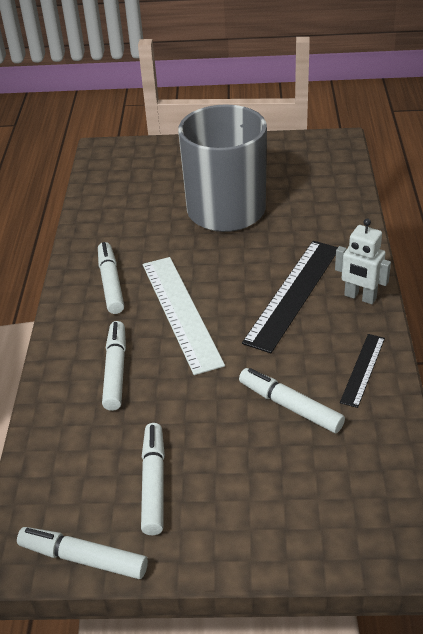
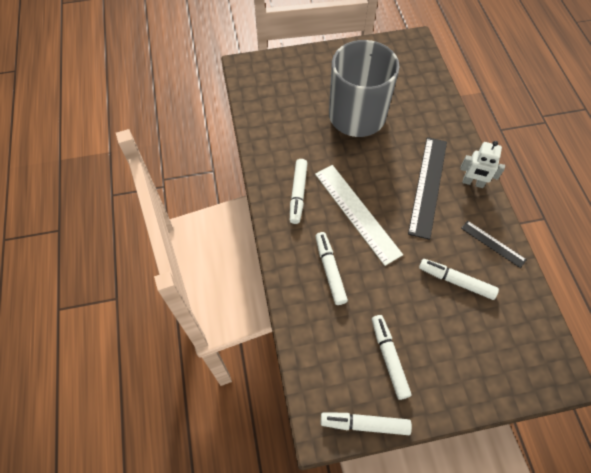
camera: 15 degrees left, 20 degrees up
white marker [98,242,124,314] -> white marker turned 150 degrees counterclockwise [290,159,308,224]
black ruler [340,334,385,408] -> black ruler turned 60 degrees counterclockwise [461,221,527,268]

